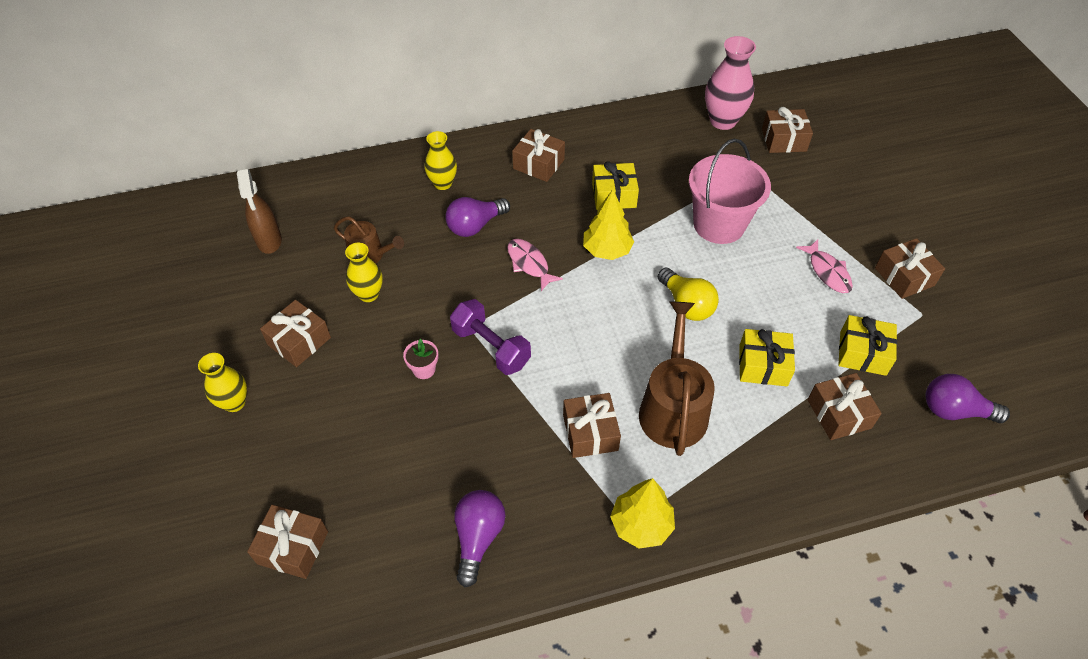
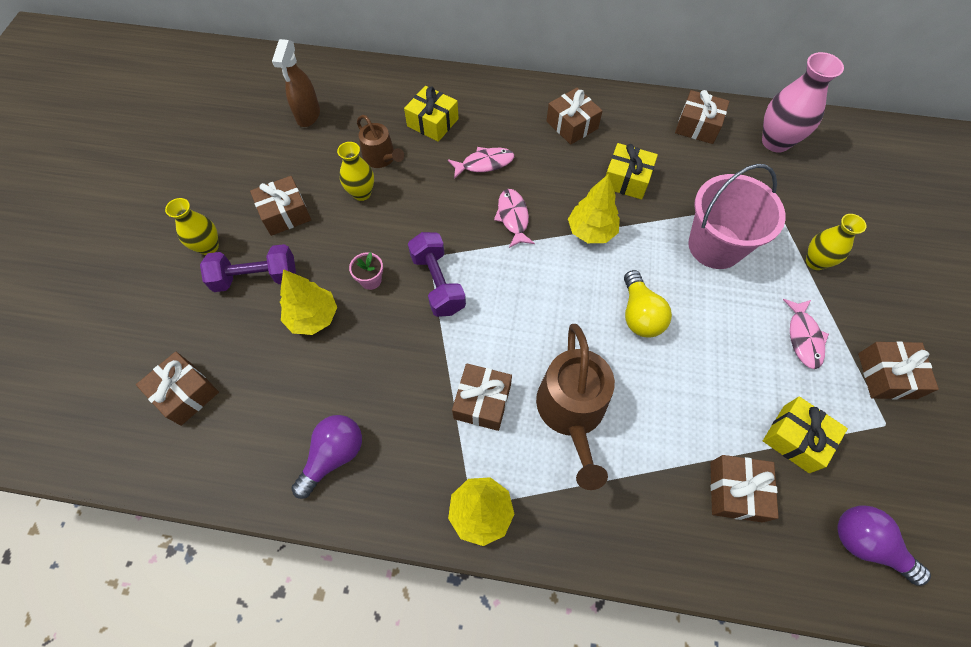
camera: 25 degrees right, 10 degrees up
yellow vase [424,131,457,190] -> yellow vase moved to [806,214,866,270]
purple light bulb [445,197,510,237] -> pink fish [448,147,514,179]
brown watering can [639,301,715,456] -> brown watering can turned 150 degrees clockwise [536,324,615,490]
yellow gift [739,329,795,386] -> yellow gift moved to [404,86,459,142]
brown gift [762,107,813,153] -> brown gift moved to [675,90,730,144]
none -> purple dumbbell [200,244,296,292]
none -> yellow tree [280,269,337,335]

